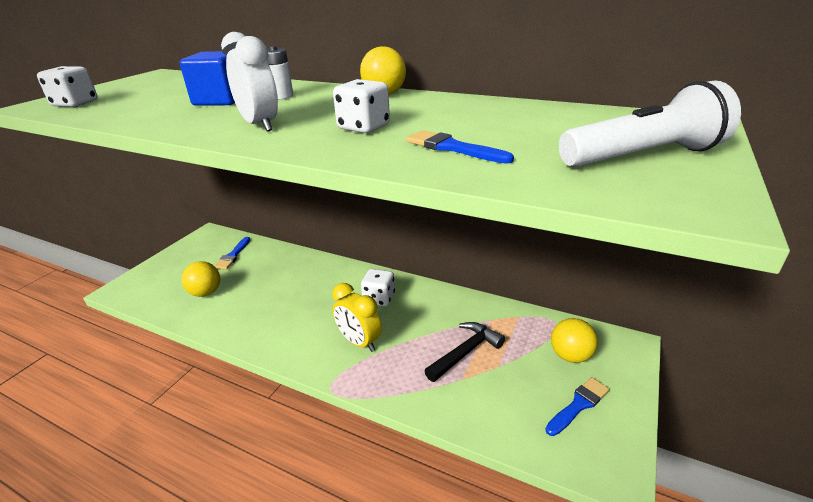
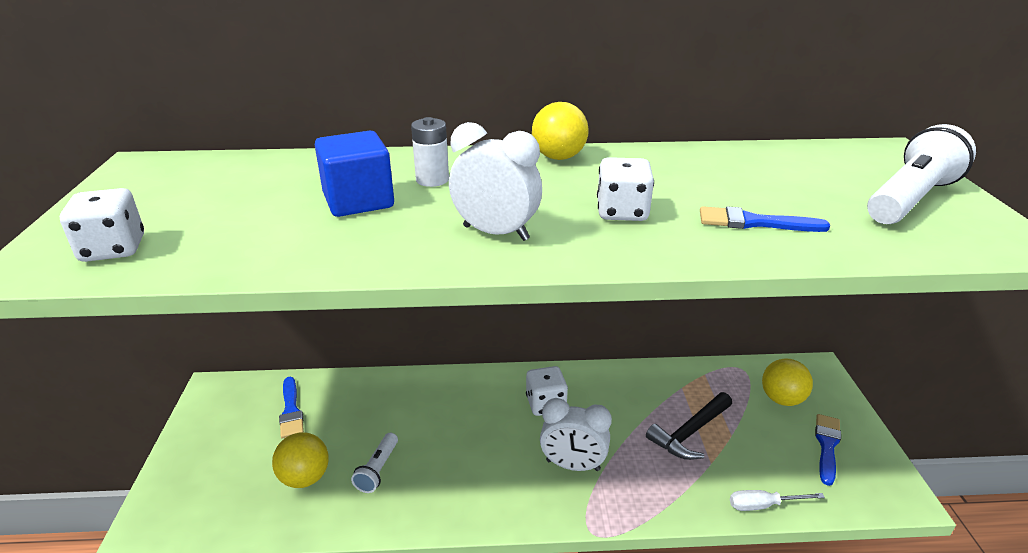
camera: 30 degrees left, 0 degrees up
yellow clock [332,283,382,352] -> white clock [540,398,612,471]
black hammer [425,322,505,382] -> black hammer turned 150 degrees counterclockwise [646,392,732,460]
none -> white flashlight [351,433,398,493]
none -> white screwdriver [730,490,825,511]

